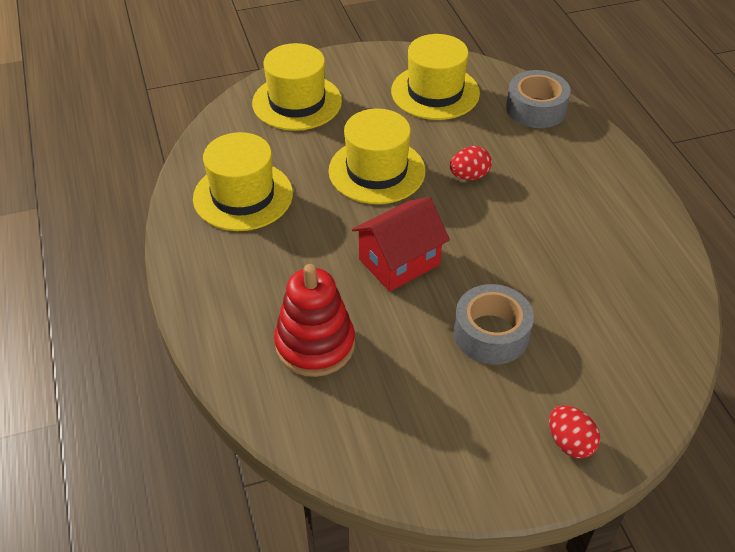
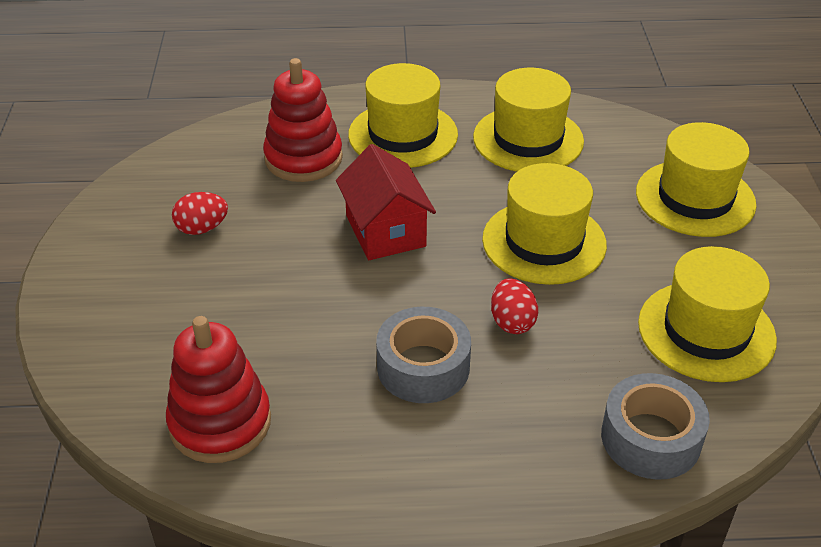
camera: 105 degrees right, 5 degrees down
grey tape [454,284,534,365] -> grey tape moved to [376,307,471,403]
red egg [549,405,600,459] -> red egg moved to [172,192,228,235]
none -> red stacking toy [166,316,271,463]
none -> yellow hat [348,63,458,168]

